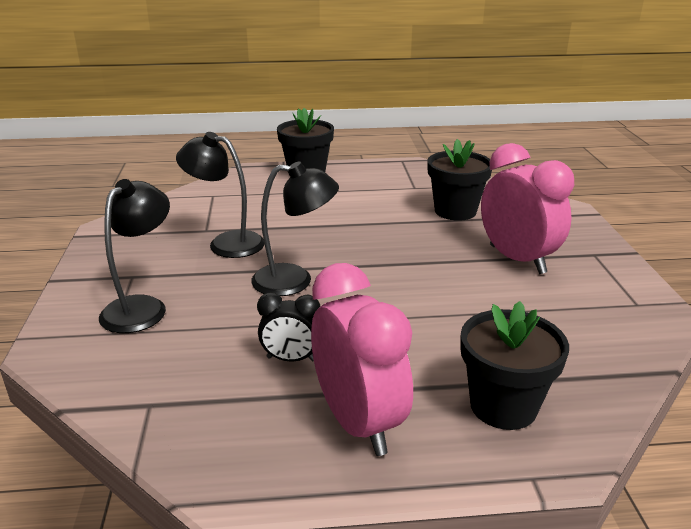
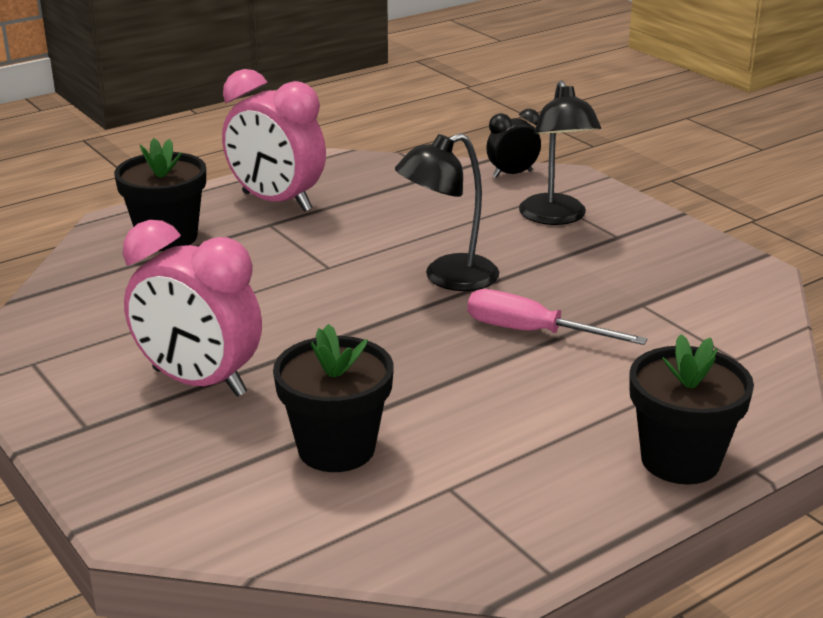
camera: 150 degrees right, 0 degrees up
black lamp [176,132,264,258] -> none
black clock [257,292,320,361] -> black clock moved to [486,109,541,178]
none -> pink screwdriver [468,289,647,345]

